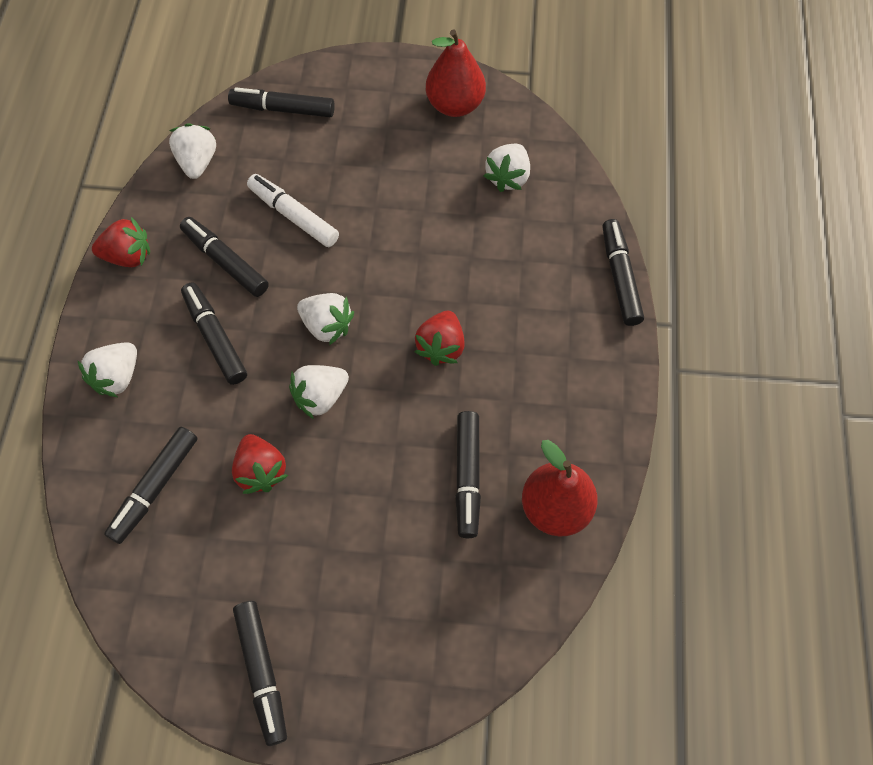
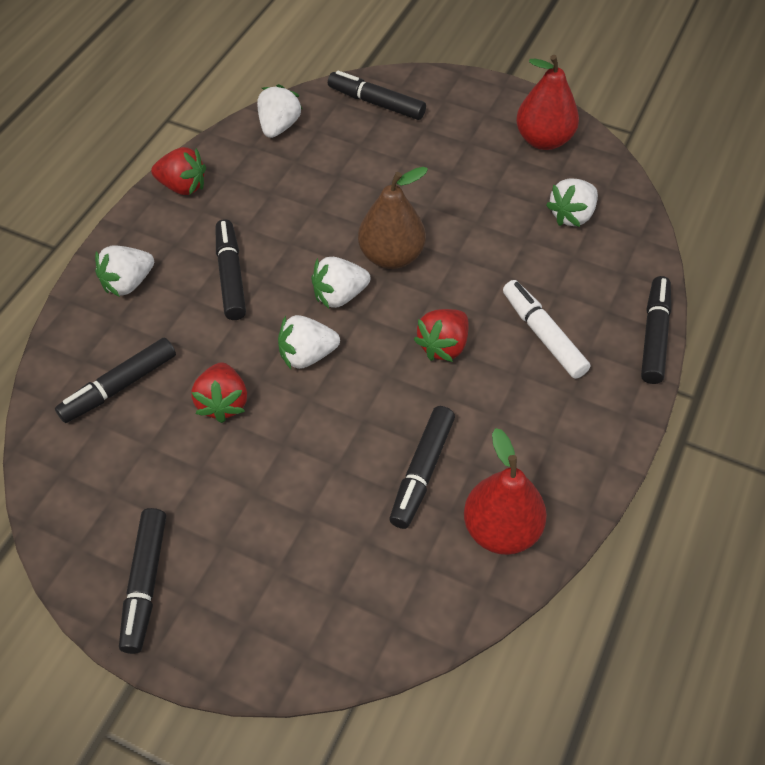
camera: 20 degrees right, 10 degrees down
black marker [180,217,269,297] -> none
white marker [247,174,339,247] -> white marker moved to [503,280,590,379]
white strawberry [297,293,354,345] -> white strawberry turned 105 degrees clockwise [311,257,371,309]
none -> brown pear [358,167,428,269]

